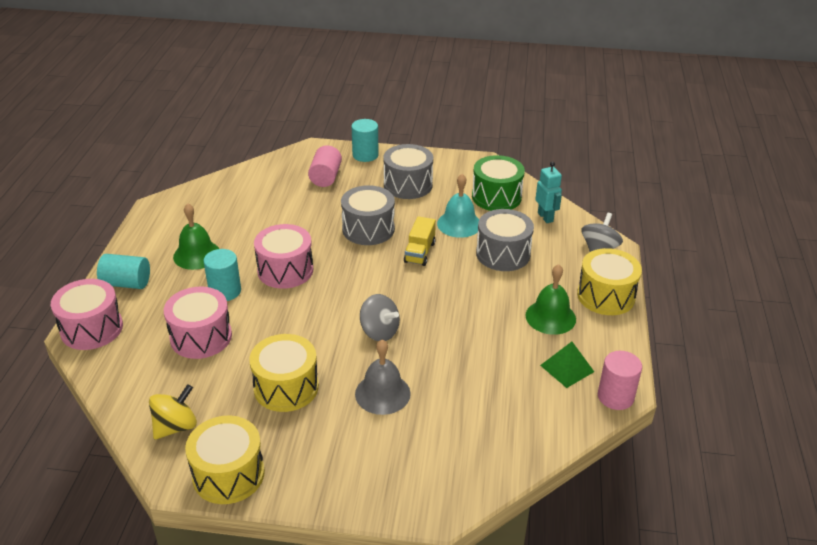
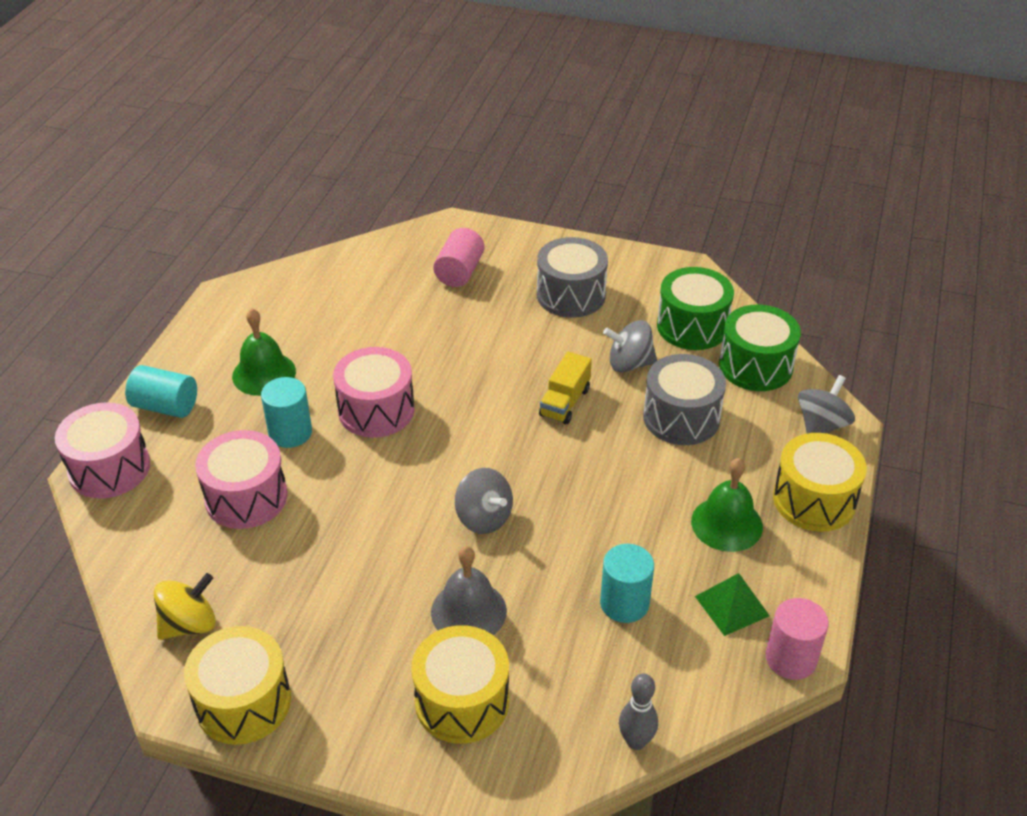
camera: 10 degrees right, 5 degrees up
yellow drum [249,334,319,412] -> yellow drum moved to [411,625,509,744]
grey drum [341,185,395,245] -> none
turquoise cylinder [352,119,379,162] -> turquoise cylinder moved to [600,544,654,623]
turquoise bell [437,174,479,238] -> grey spinning top [603,320,657,373]
turquoise robot [535,162,562,223] -> green drum [719,305,801,391]
none -> grey bowling pin [619,673,658,750]

